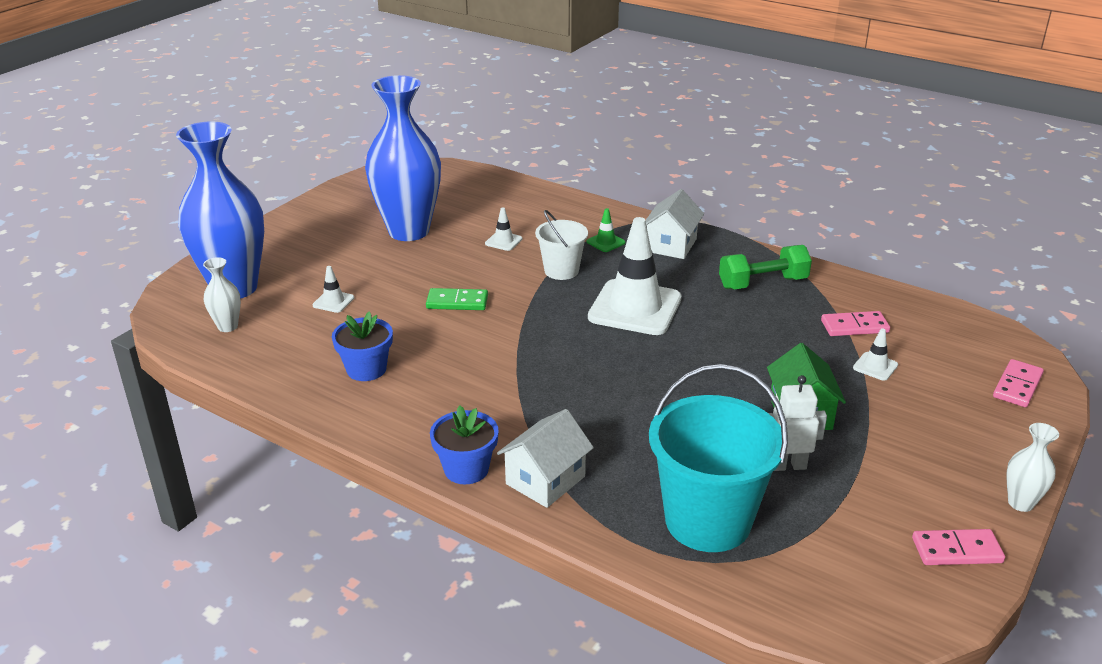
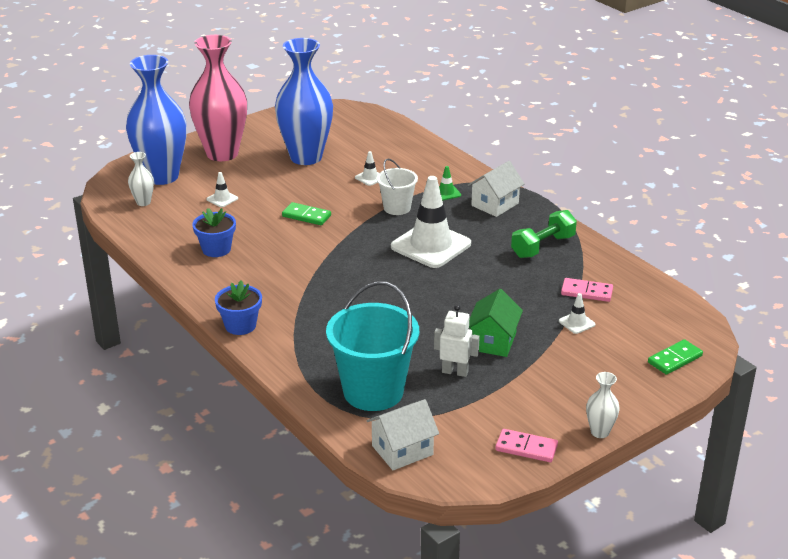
camera: 20 degrees right, 0 degrees up
white house [497,409,594,508] -> white house moved to [367,399,439,470]
green dumbbell [719,245,812,289] -> green dumbbell turned 45 degrees counterclockwise [511,210,577,258]
pink domino [993,359,1044,407] -> green domino [648,339,703,375]
none -> pink vase [189,35,247,161]

